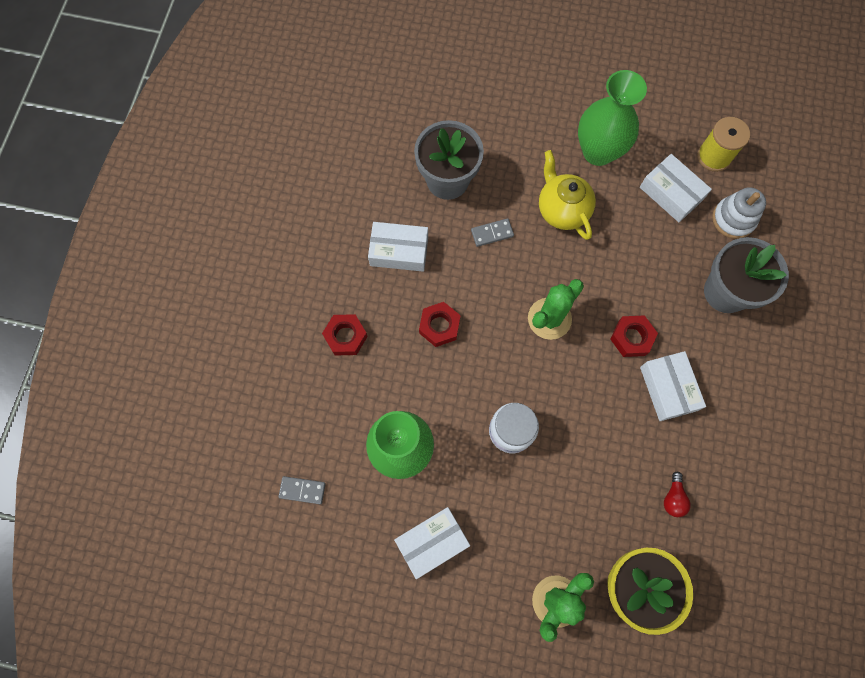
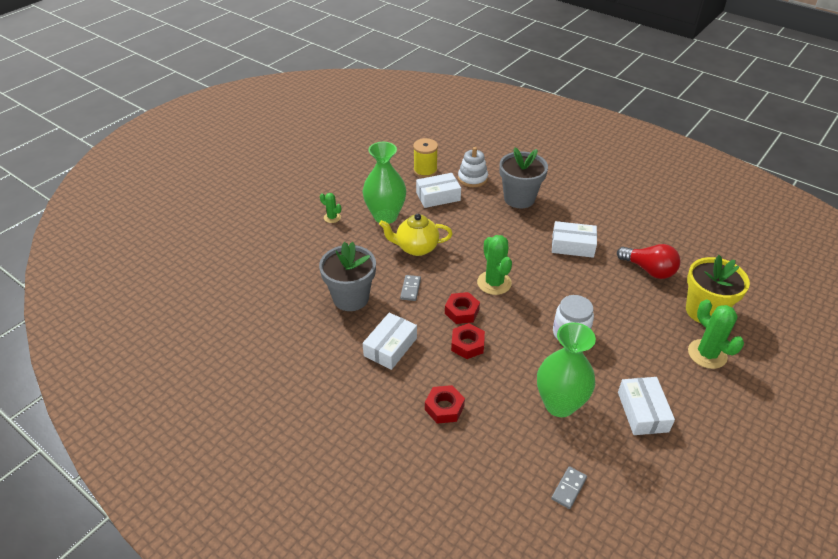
camera: 65 degrees left, 30 degrees down
red nut [610,315,658,357] -> red nut moved to [445,292,480,324]
red light bulb [664,472,691,517] -> red light bulb [617,244,681,279], size x1.91
none -> green cactus [320,193,341,223]

